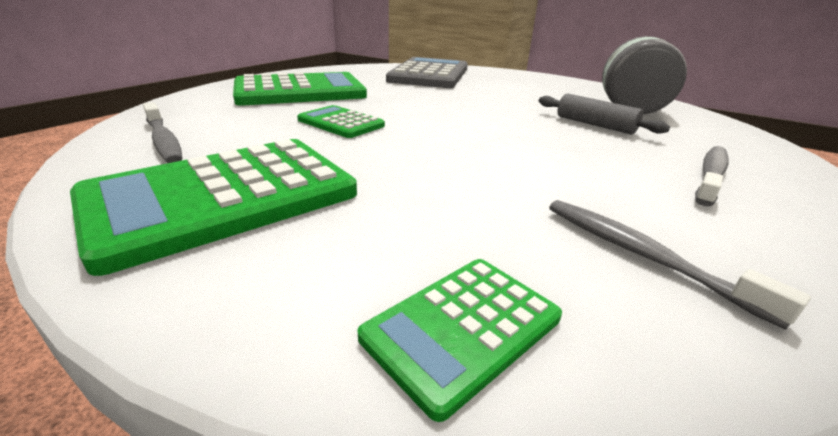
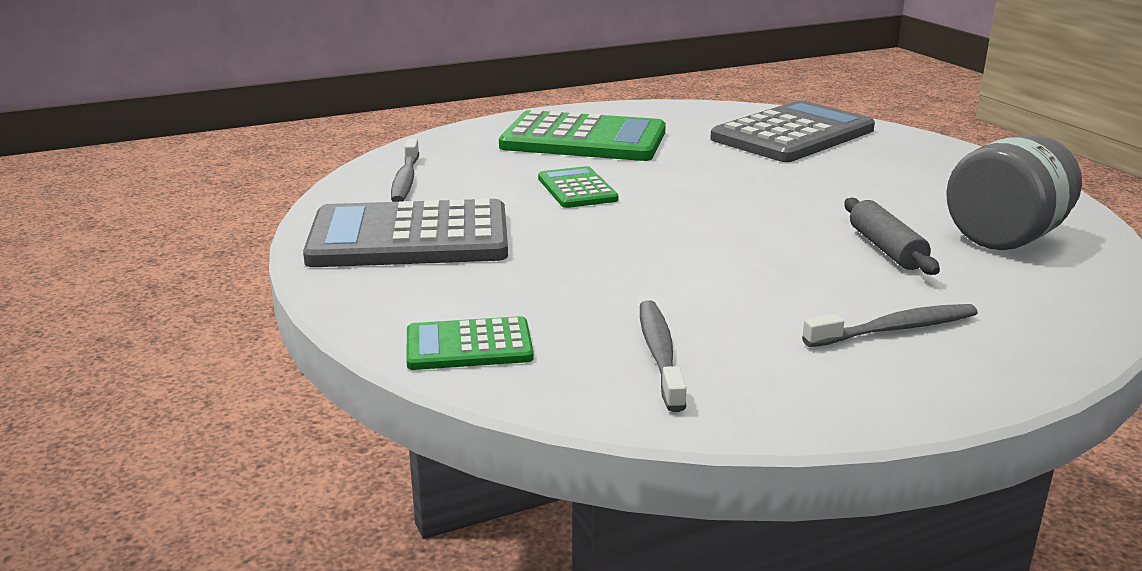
camera: 35 degrees right, 5 degrees down
green calculator [70,139,357,276] -> grey calculator [303,199,508,267]

